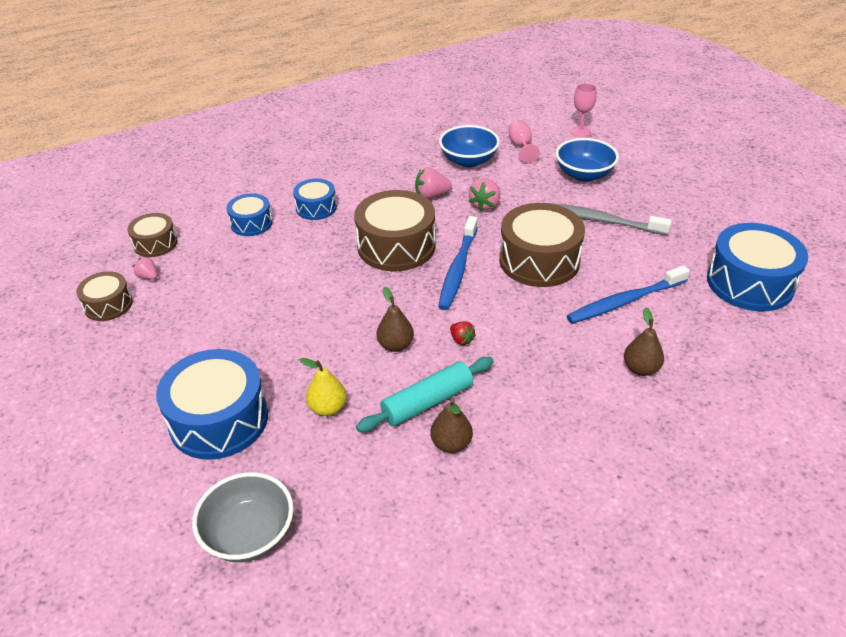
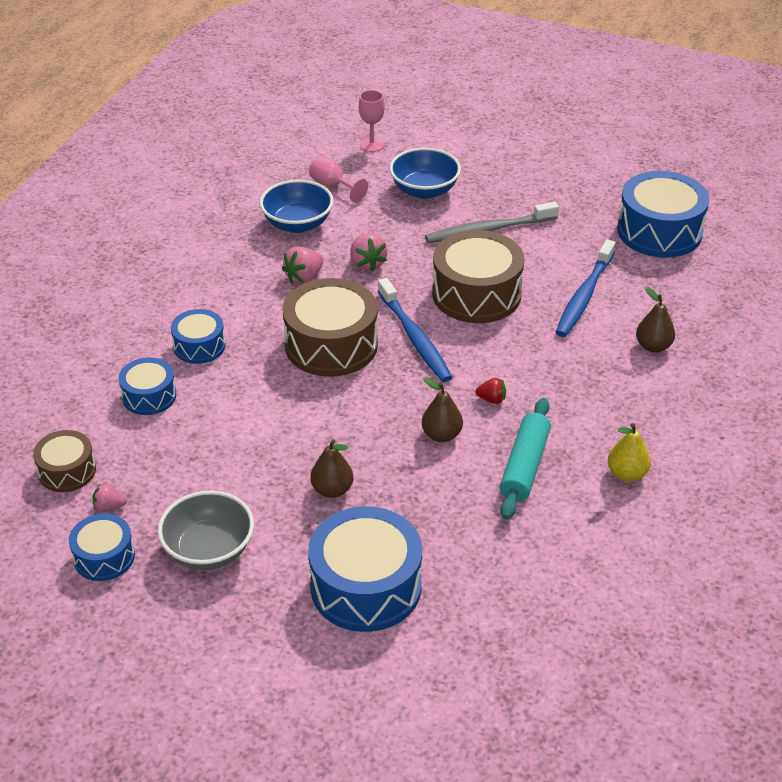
camera: 40 degrees left, 0 degrees up
brown drum [76,271,133,321] -> blue drum [69,513,135,581]
grey bowl [192,472,294,562] -> grey bowl moved to [158,491,254,570]
yellow pear [299,358,347,416] -> yellow pear moved to [608,423,651,482]
brown pear [430,399,473,453] -> brown pear moved to [310,439,353,498]

